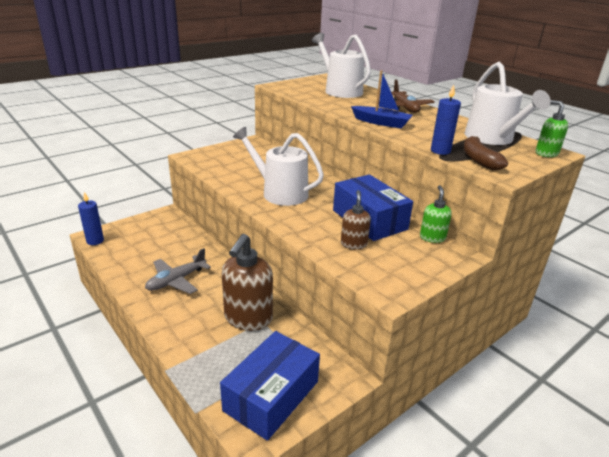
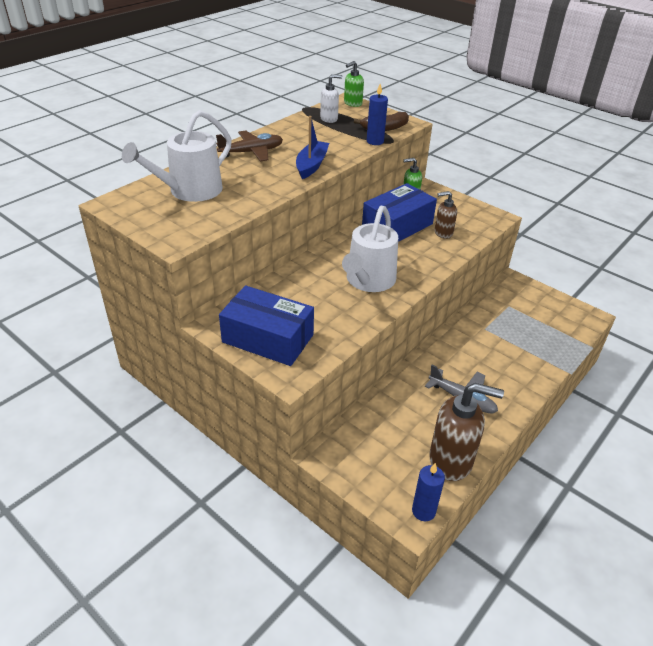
camera: 100 degrees left, 10 degrees up
blue box [220,331,320,441] -> blue box moved to [219,285,314,366]
brown soap dispenser [222,234,273,331] -> brown soap dispenser moved to [429,383,504,481]
white watering can [464,62,551,145] -> white soap dispenser [320,74,342,123]

